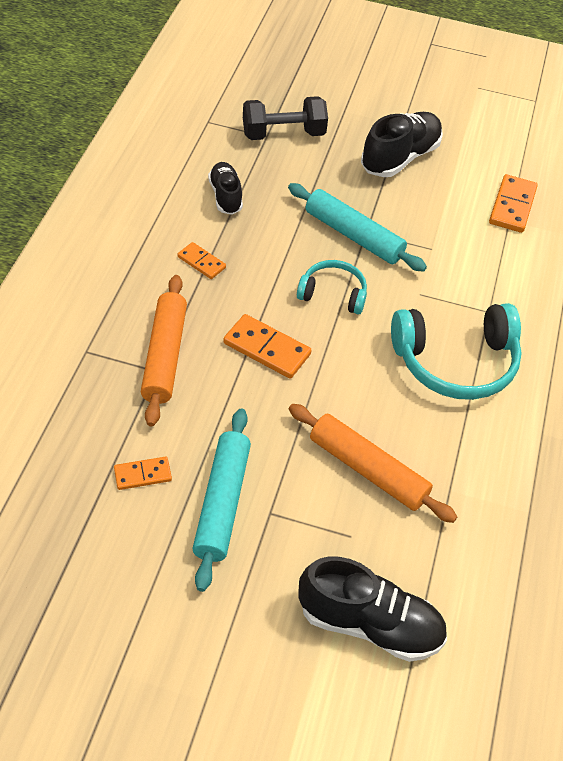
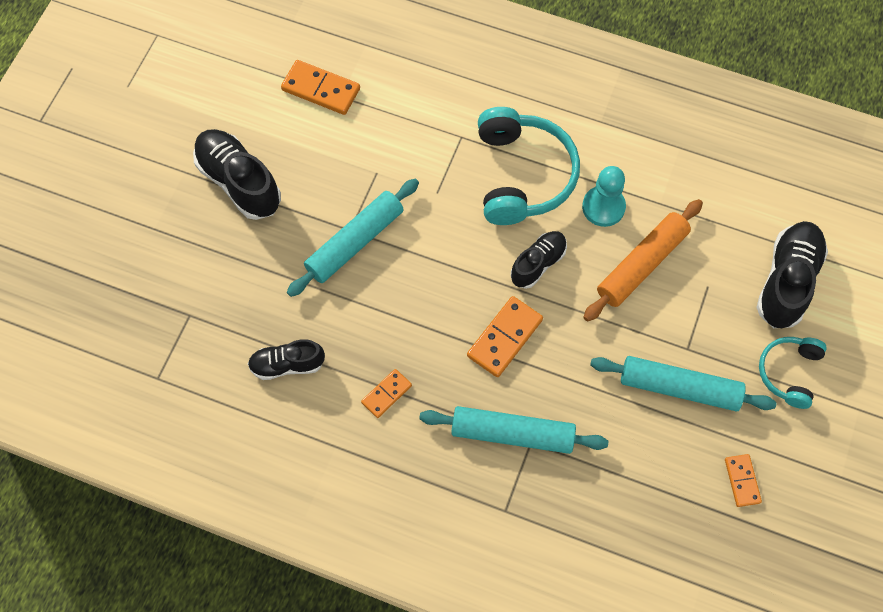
camera: 80 degrees left, 15 degrees up
orange domino [114,456,172,490] -> orange domino moved to [725,454,762,507]
orange rolling pin [141,275,187,426] -> turquoise rolling pin [419,406,608,454]
black dumbbell [243,96,328,140] -> none
turquoise headphones [297,260,367,315] -> turquoise headphones moved to [759,337,827,409]
none -> black shoe [510,231,567,289]
none -> turquoise pawn [582,166,626,227]

